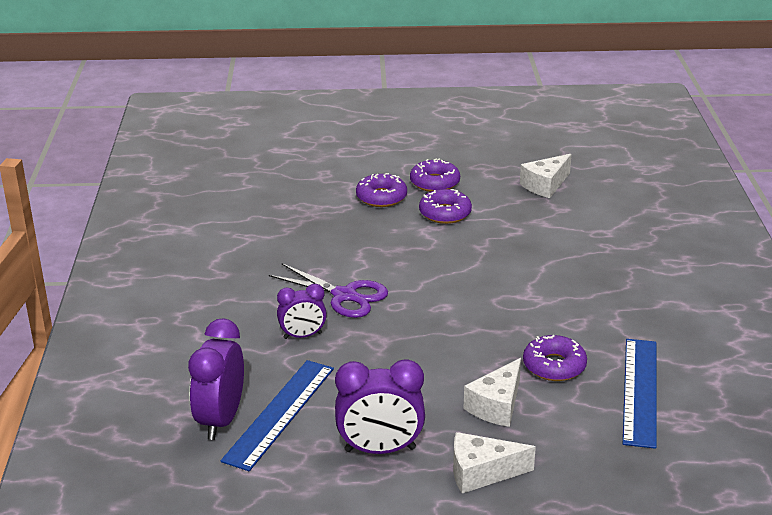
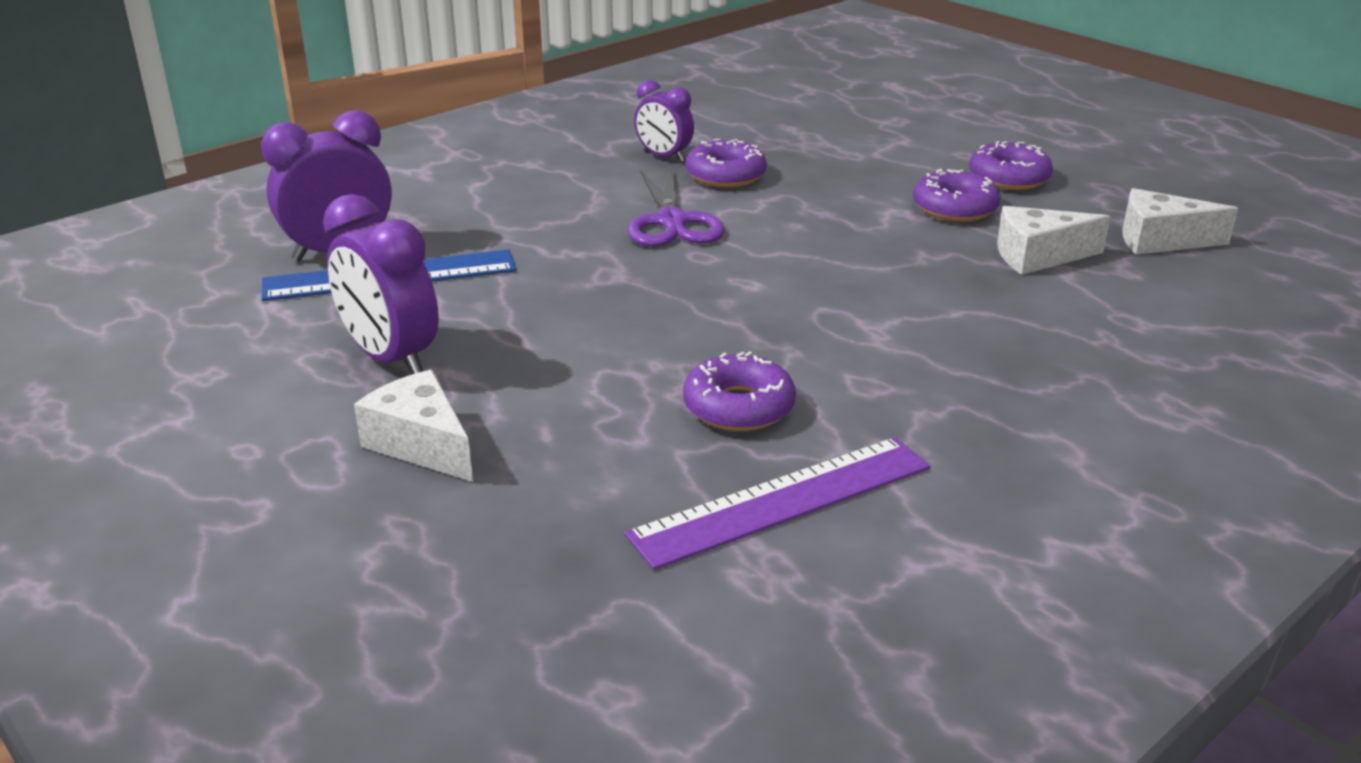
camera: 50 degrees right, 0 degrees up
purple clock [277,284,327,339] -> purple clock moved to [634,80,694,162]
purple donut [356,173,407,207] -> purple donut moved to [686,139,767,187]
white cheese [463,358,521,427] -> white cheese moved to [997,206,1110,275]
blue ruler [623,339,657,449] -> purple ruler [624,437,930,570]

